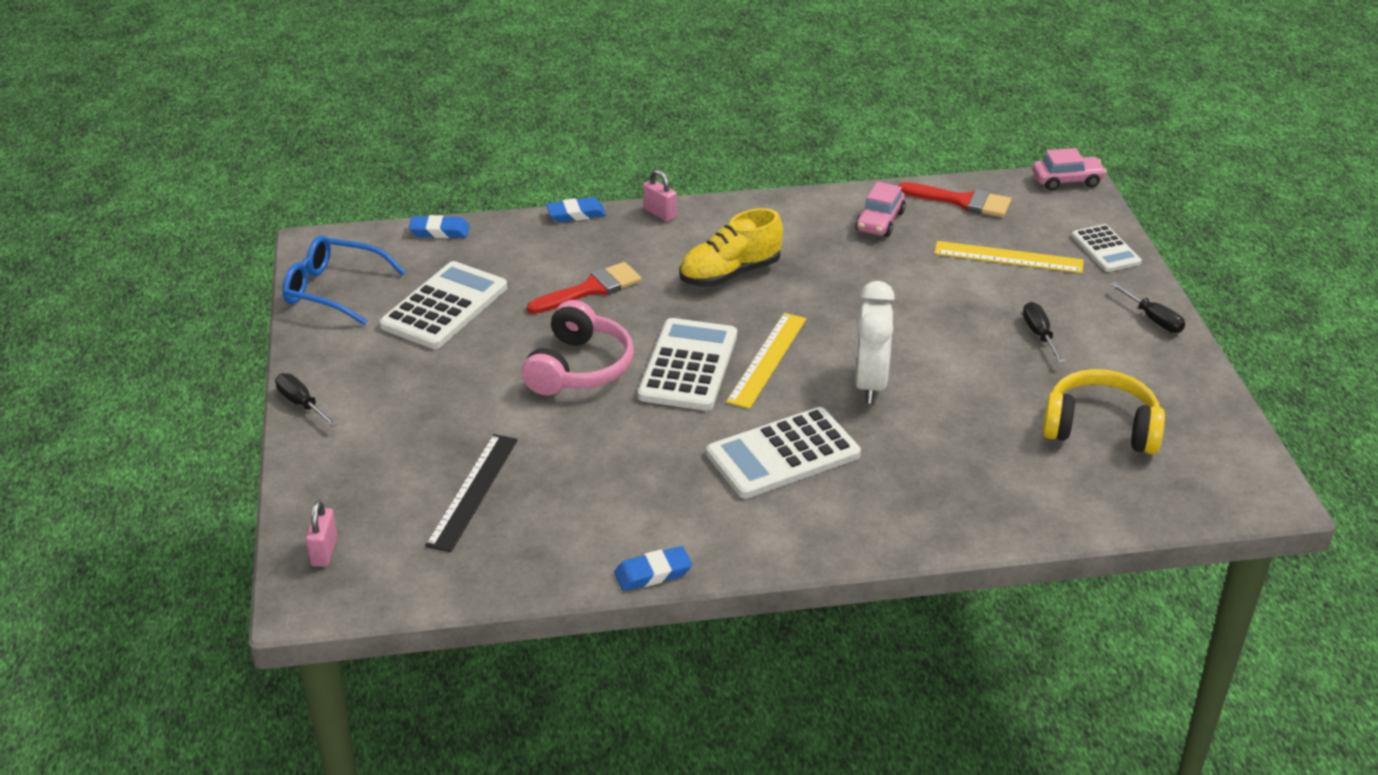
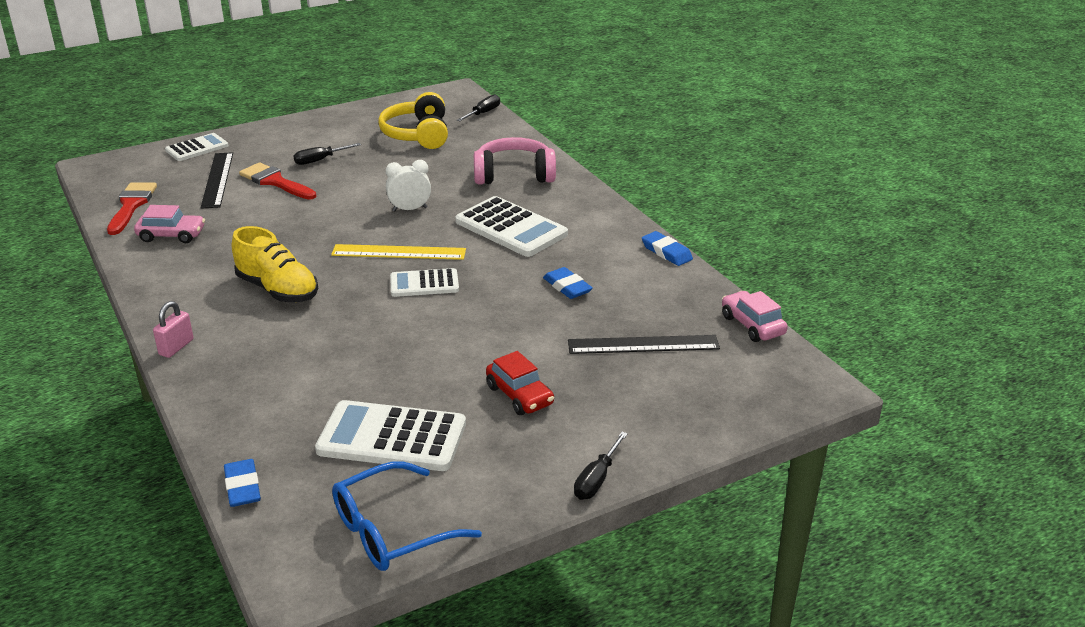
camera: 110 degrees left, 5 degrees down
blue glasses [282,235,406,325] -> blue glasses turned 60 degrees clockwise [332,461,482,571]
pink padlock [306,500,338,567] -> none
pink headphones [521,300,634,395] -> pink headphones moved to [474,137,556,184]
red brush [527,262,642,314] -> red brush moved to [239,162,316,200]
blue eraser [546,197,606,222] -> blue eraser moved to [543,267,593,299]
white calculator [638,318,737,411] -> white calculator [390,268,459,297], size x0.60
white clock [855,281,895,404] -> white clock [386,160,431,212], size x0.65
yellow ruler [934,241,1084,273] -> black ruler [201,152,233,209]
pink car [1032,148,1107,190] -> pink car moved to [722,291,788,342]
black screwdriver [1110,282,1185,333] -> black screwdriver moved to [456,94,500,121]
none -> red car [486,351,554,415]

